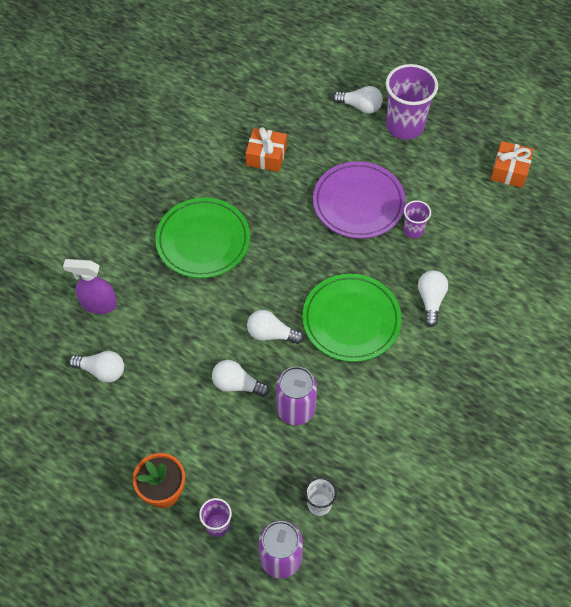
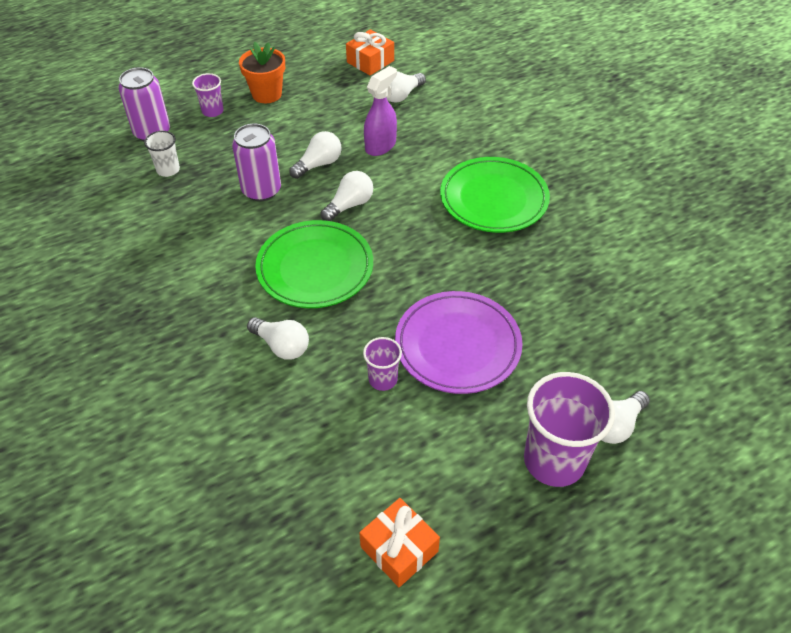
camera: 120 degrees right, 10 degrees down
purple spray bottle [63,259,117,314] -> purple spray bottle moved to [364,66,397,156]
orange gift [246,127,287,172] -> orange gift moved to [346,29,394,76]

